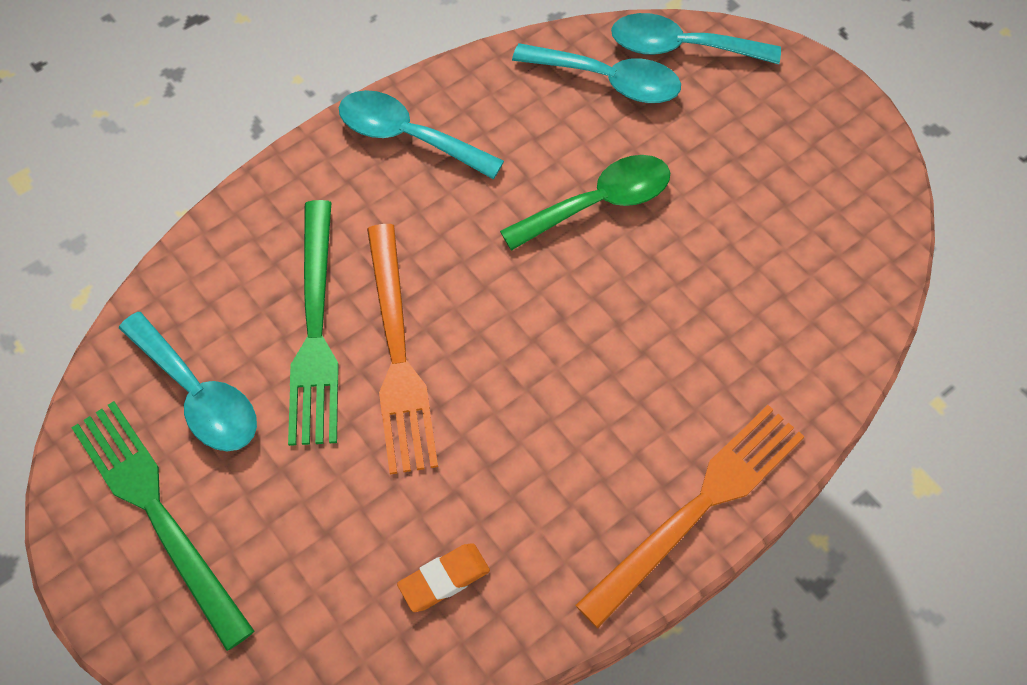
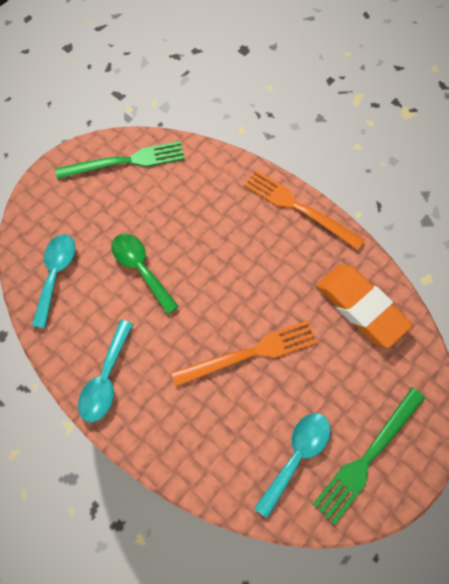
camera: 100 degrees left, 5 degrees up
green fork [288,200,339,446] -> green fork moved to [55,141,185,179]
orange eraser [397,543,490,612] -> orange eraser [316,265,413,348], size x2.27
turquoise spoon [611,13,781,64] -> none

